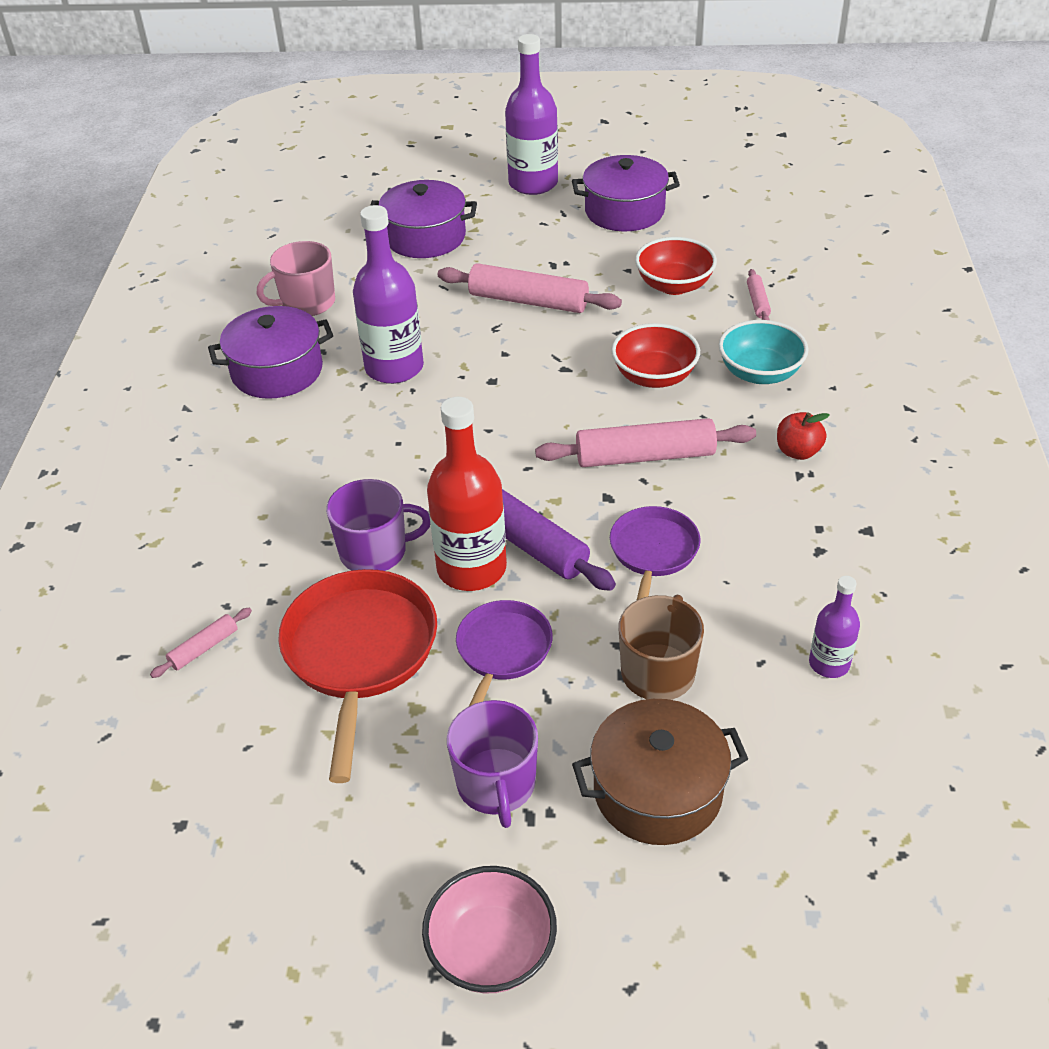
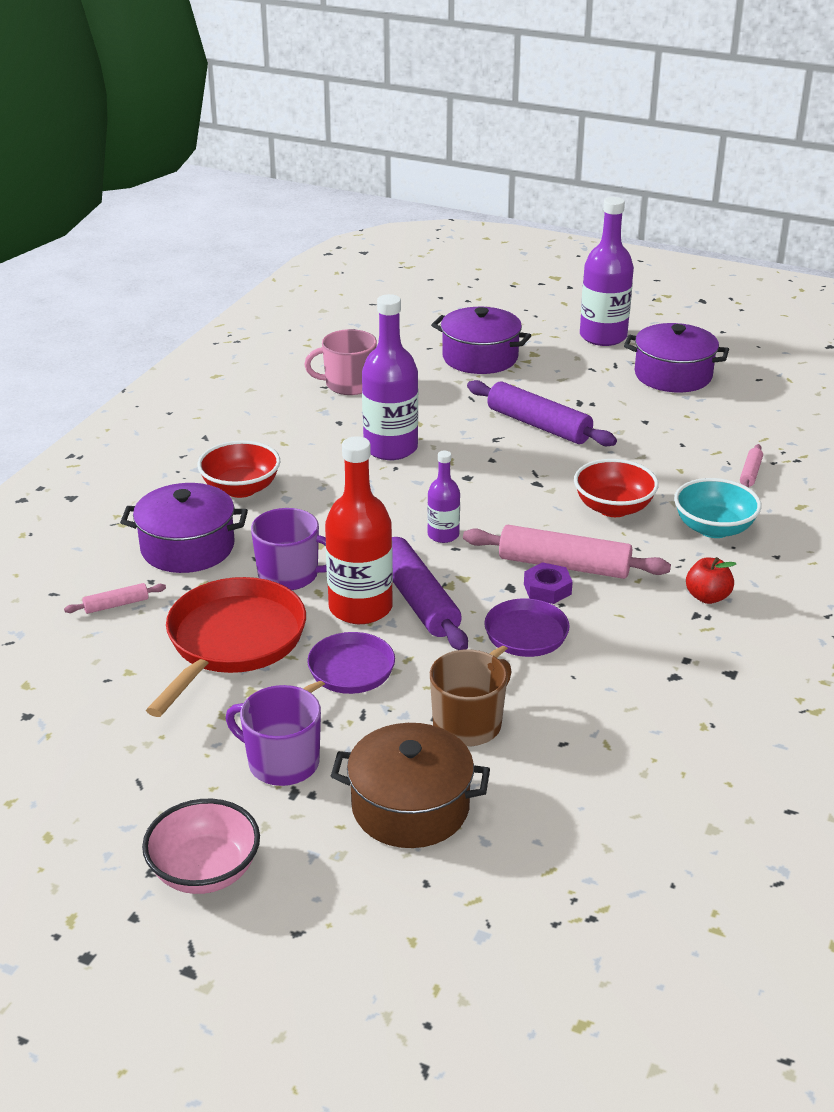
camera: 20 degrees right, 10 degrees down
purple pot [208,306,333,399] -> purple pot moved to [120,483,248,573]
pink rolling pin [438,263,622,313] -> purple rolling pin [467,380,617,446]
purple mug [447,700,538,828] -> purple mug turned 105 degrees clockwise [226,685,321,786]
red bowl [635,237,717,295] -> red bowl moved to [197,441,280,498]
purple bottle [809,576,860,678] -> purple bottle moved to [427,451,460,543]
none -> purple nut [524,562,573,604]

